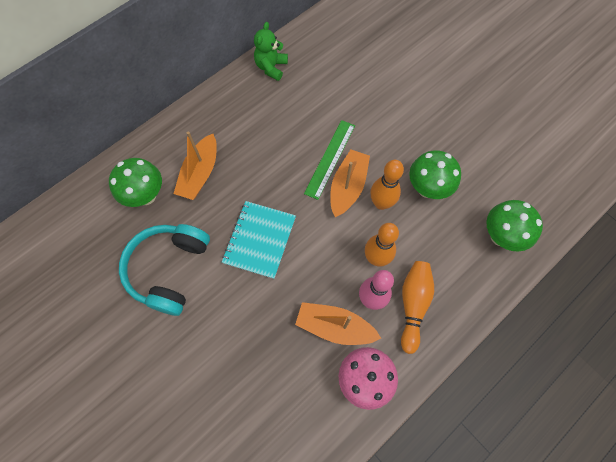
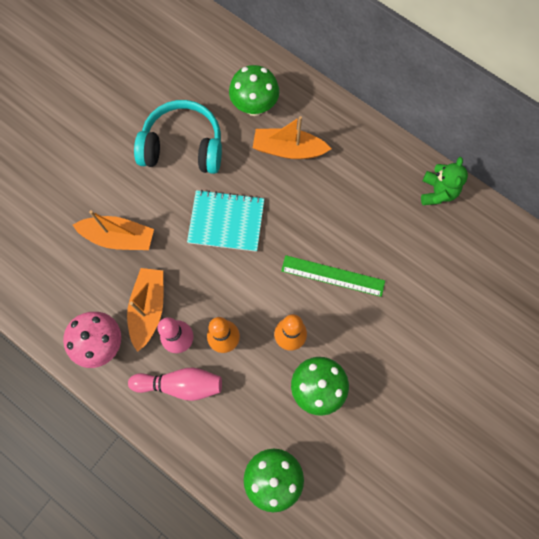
camera: 80 degrees right, 5 degrees up
green teddy bear [254,22,288,81] -> green teddy bear turned 90 degrees clockwise [421,157,468,205]
orange boat [330,149,370,217] -> orange boat moved to [73,210,154,250]
orange bowling pin [401,261,434,354] -> pink bowling pin [128,367,222,401]

